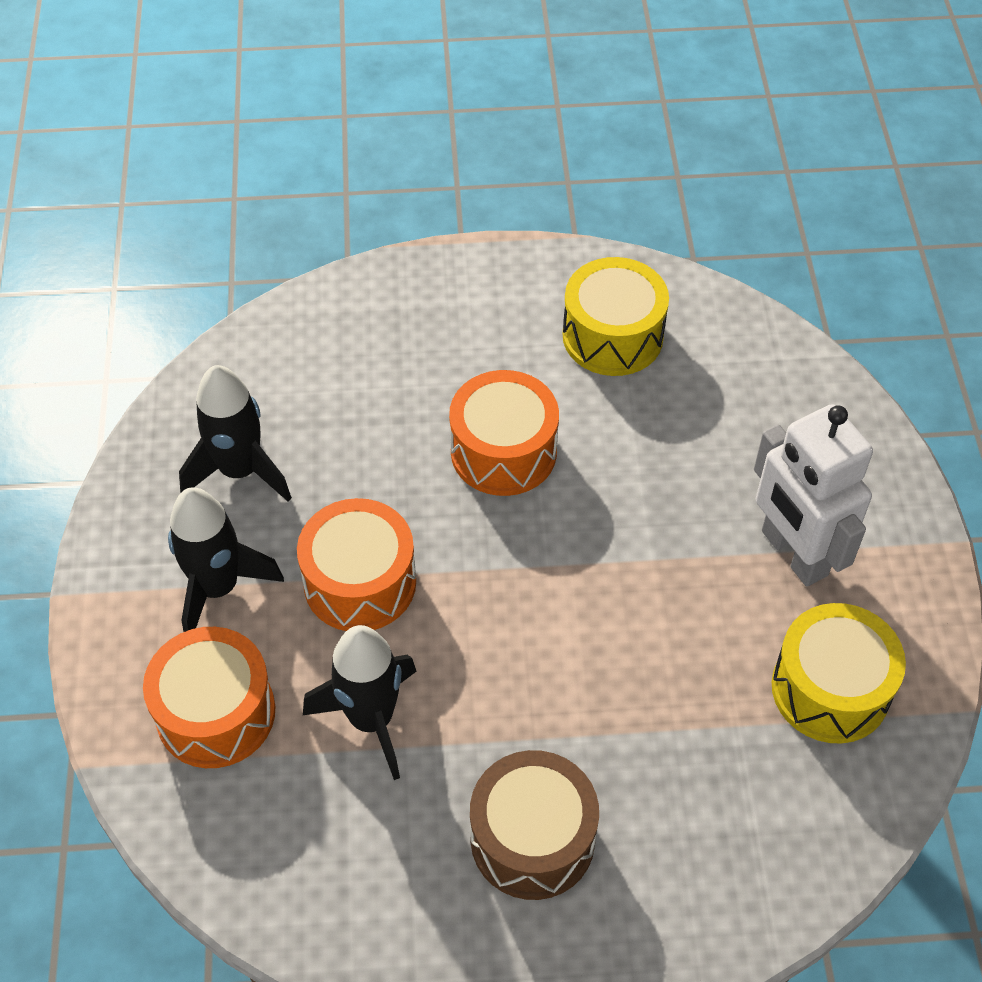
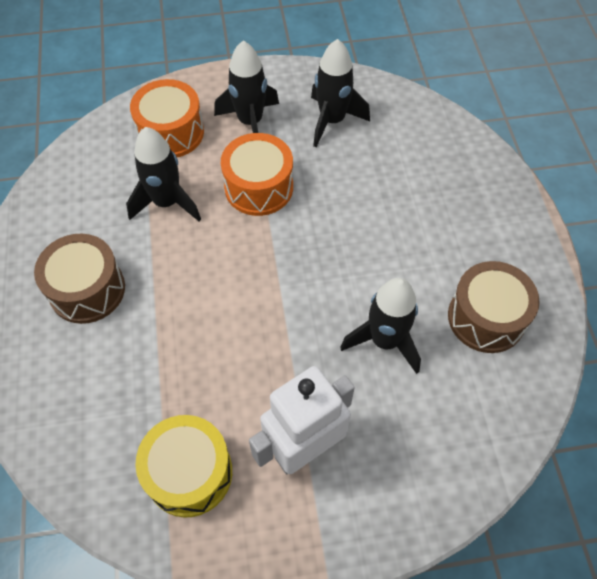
camera: 85 degrees right, 5 degrees up
orange drum [449,370,559,496] -> none
yellow drum [563,257,669,376] -> brown drum [448,261,540,353]
none -> black rocket [340,278,421,374]

